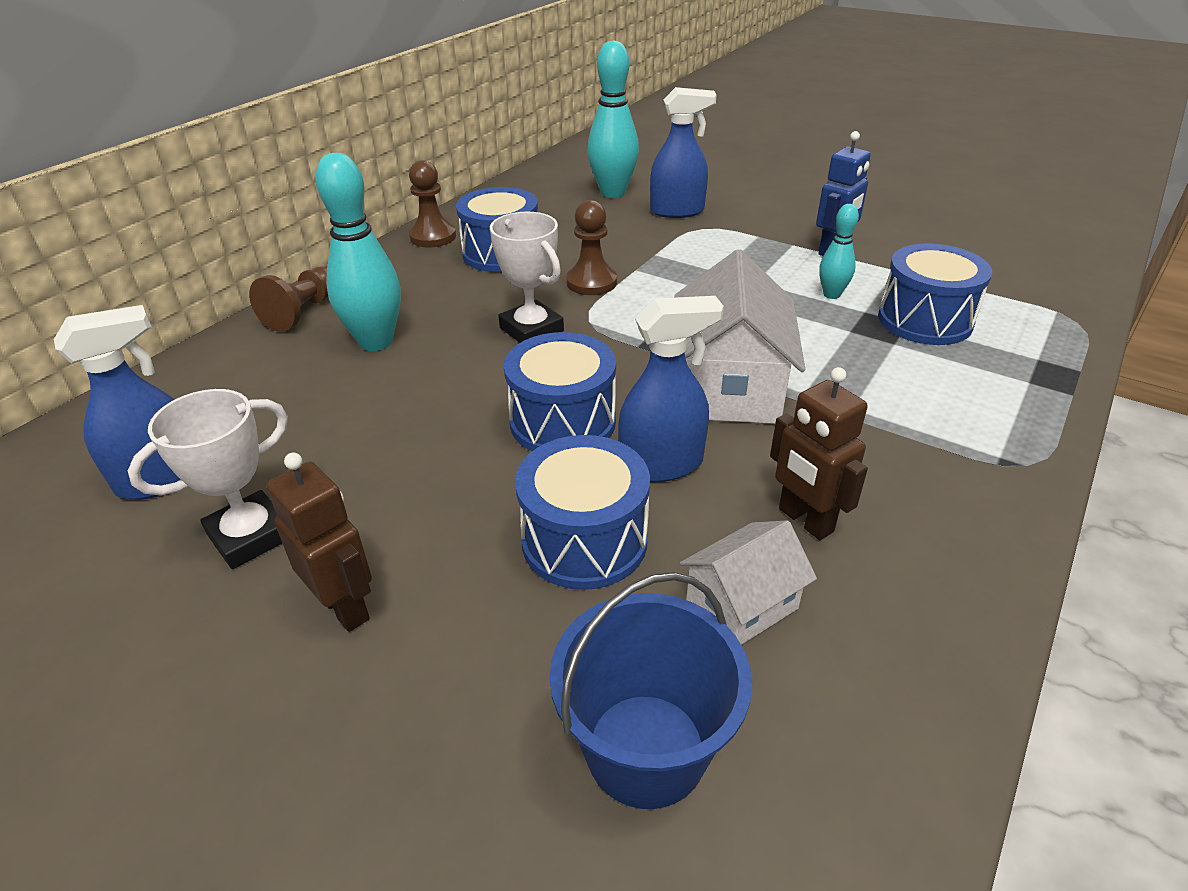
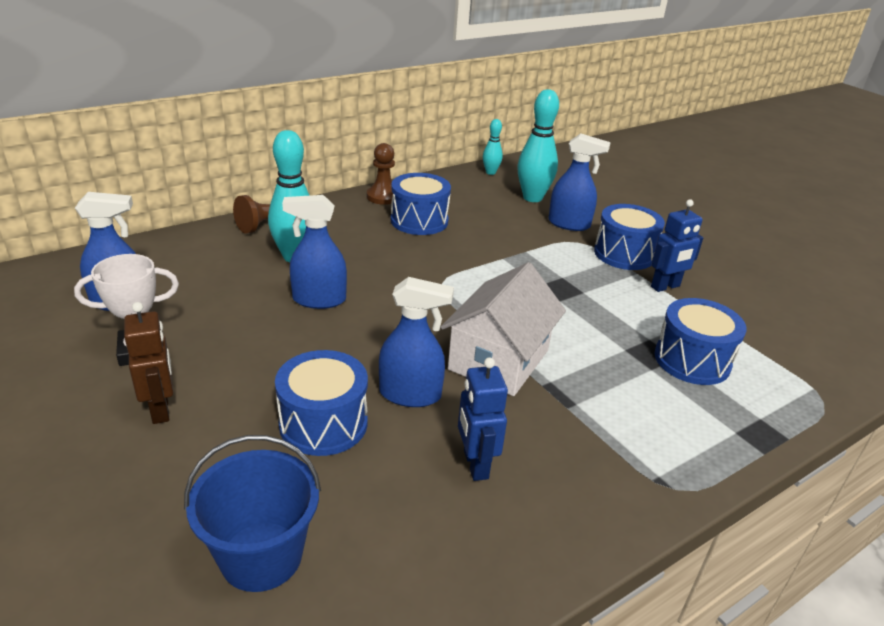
camera: 20 degrees right, 5 degrees down
white trophy [490,212,564,343] -> none
blue drum [504,332,616,451] -> blue drum moved to [594,204,665,270]
brown pawn [566,200,617,295] -> none
white house [680,520,817,645] -> none
brown robot [770,367,868,540] -> blue robot [458,357,508,481]
turquoise bowling pin [819,204,859,299] -> turquoise bowling pin moved to [483,119,503,175]
none -> blue spray bottle [282,195,347,309]

